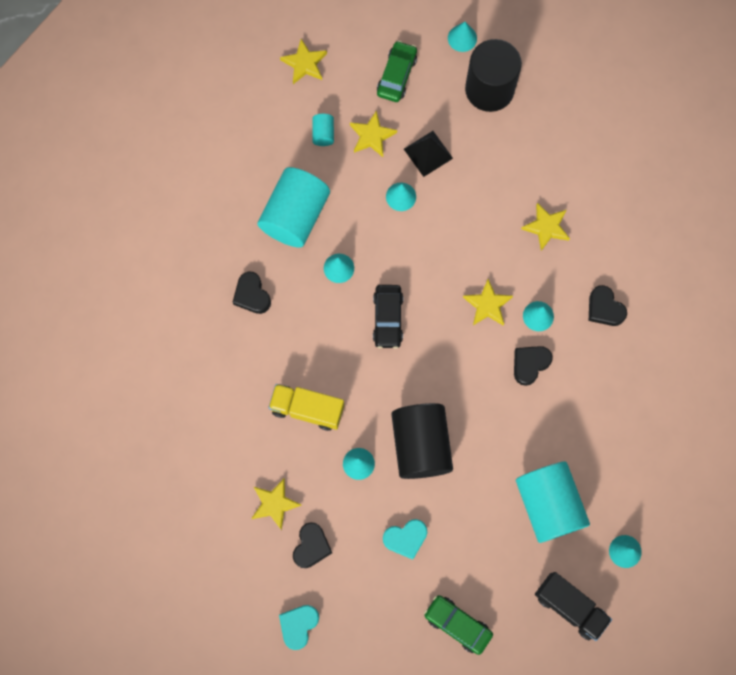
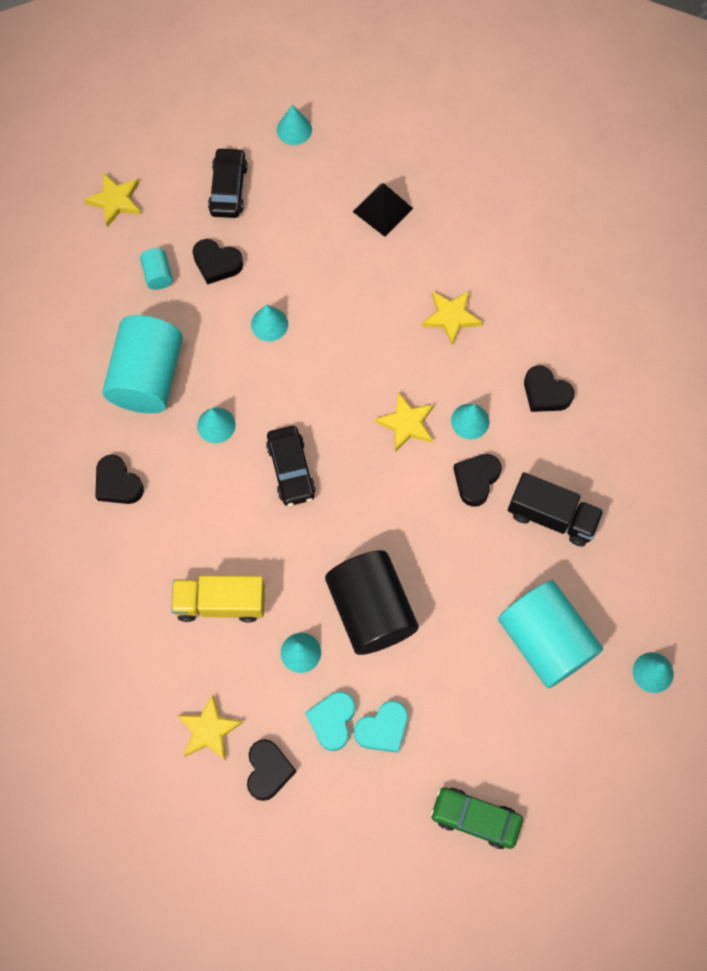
camera: 15 degrees left, 5 degrees down
turquoise heart [279,605,319,650] -> turquoise heart moved to [305,691,355,751]
yellow star [350,110,397,157] -> black heart [192,239,243,285]
green car [377,41,417,102] -> black car [208,147,248,218]
black pyramid [404,131,453,177] -> black pyramid moved to [353,183,413,237]
black cylinder [465,39,522,112] -> none
black truck [535,572,612,641] -> black truck moved to [508,472,604,546]

